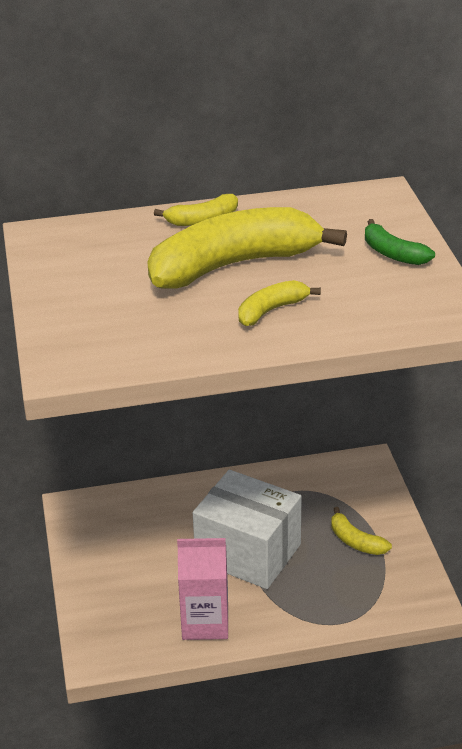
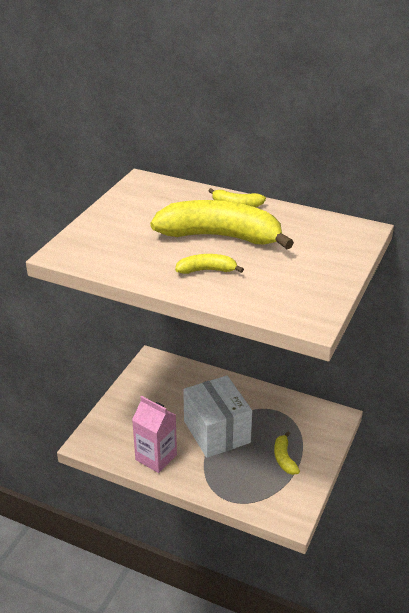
camera: 35 degrees right, 0 degrees up
green banana [365,219,435,265] -> none

